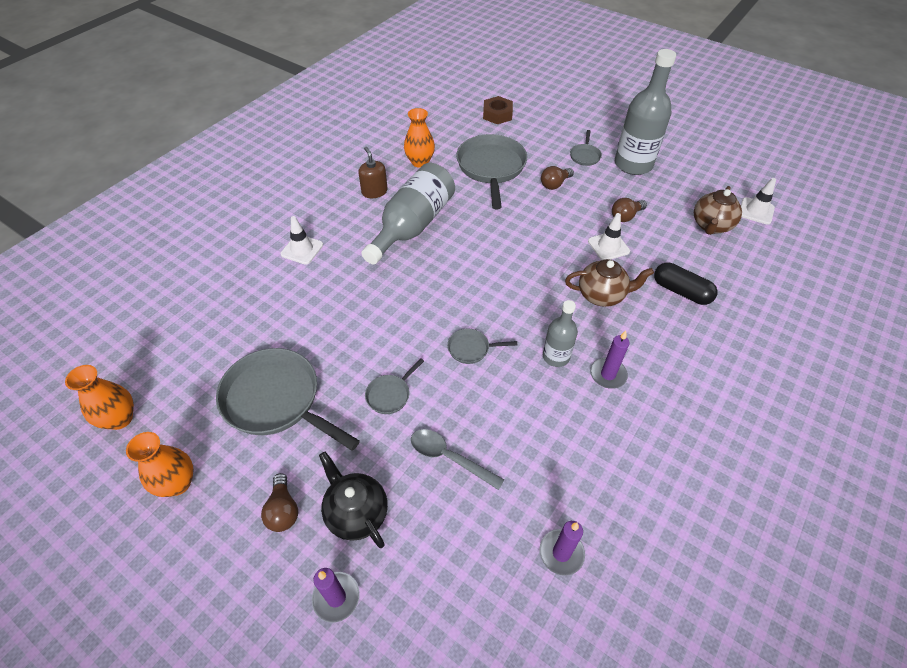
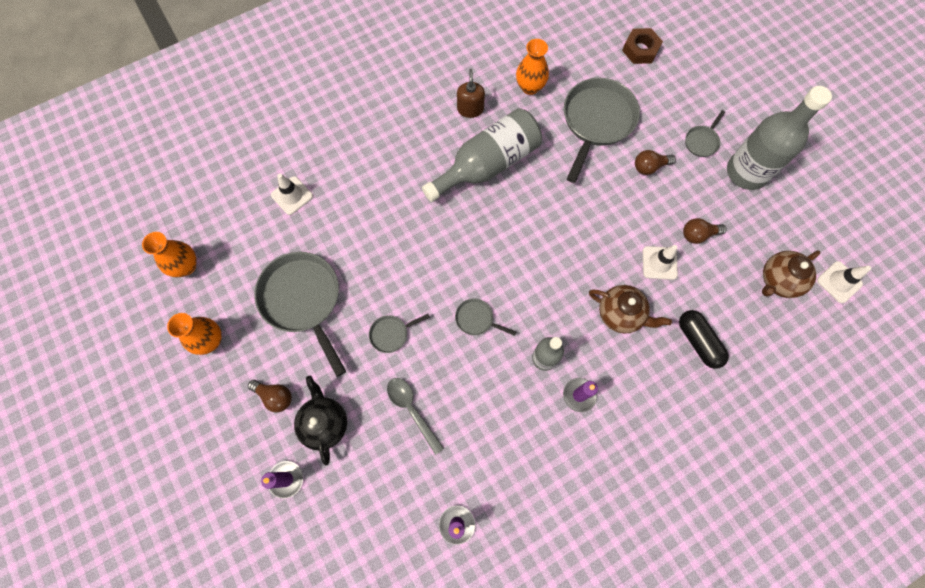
camera: 25 degrees right, 20 degrees up
brown light bulb [261,473,298,532] -> brown light bulb turned 75 degrees counterclockwise [248,380,292,412]
white traffic cone [280,216,323,265] -> white traffic cone moved to [271,174,313,215]

